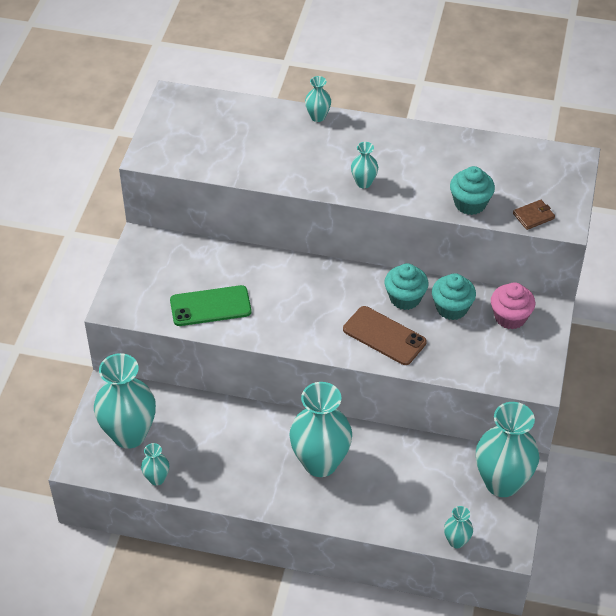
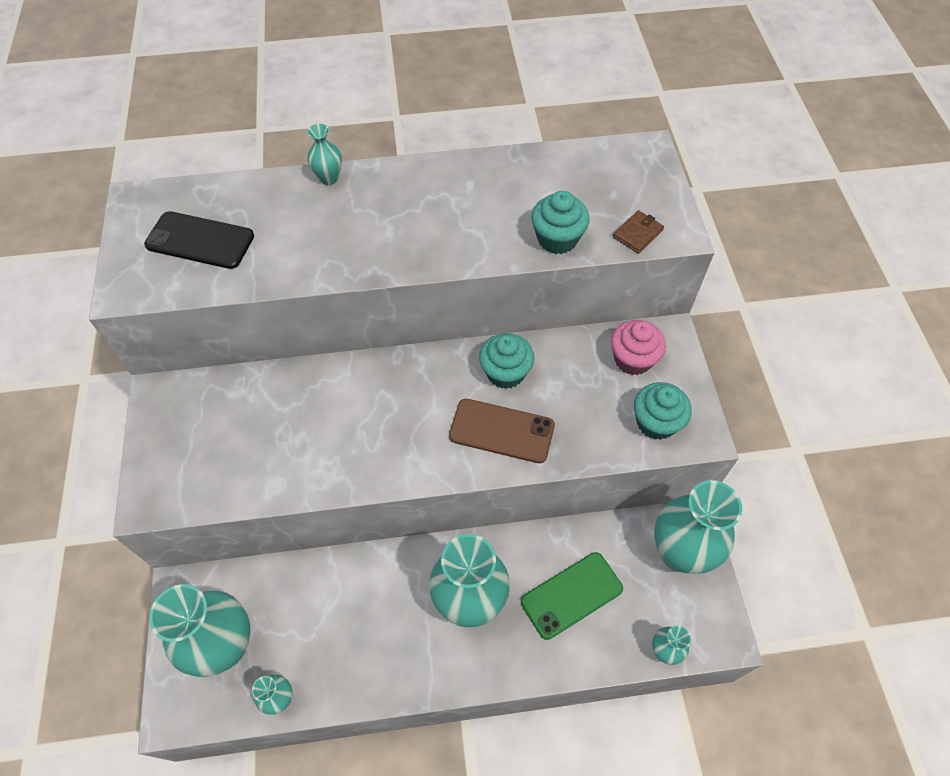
camera: 20 degrees left, 10 degrees up
green phone [170,285,251,326] -> green phone moved to [521,552,623,640]
turquoise vase [351,142,378,188] -> none
turquoise cupcake [432,273,476,320] -> turquoise cupcake moved to [634,382,692,440]
none -> black phone [144,211,254,269]

